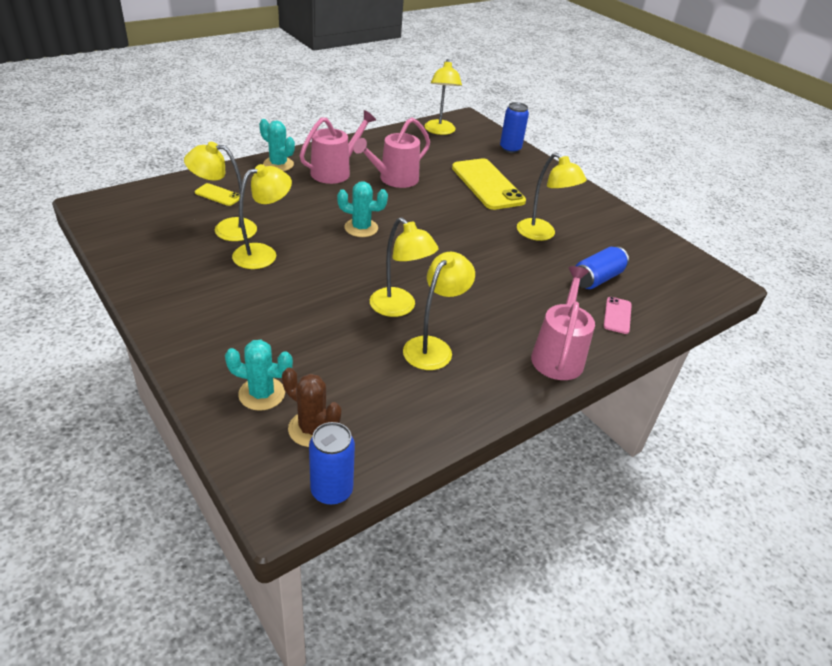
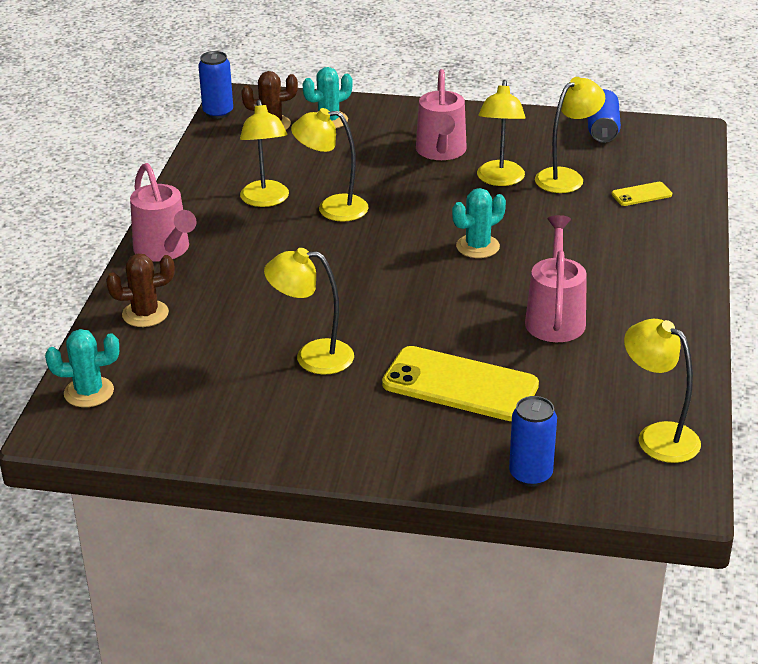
camera: 140 degrees right, 5 degrees down
turquoise cactus [259,119,295,171] -> turquoise cactus moved to [45,329,119,407]
pink watering can [300,110,376,184] -> pink watering can moved to [416,69,467,160]
blue can [576,246,629,289] -> blue can moved to [588,89,621,143]
pink phone [604,297,632,334] -> brown cactus [106,254,175,327]

